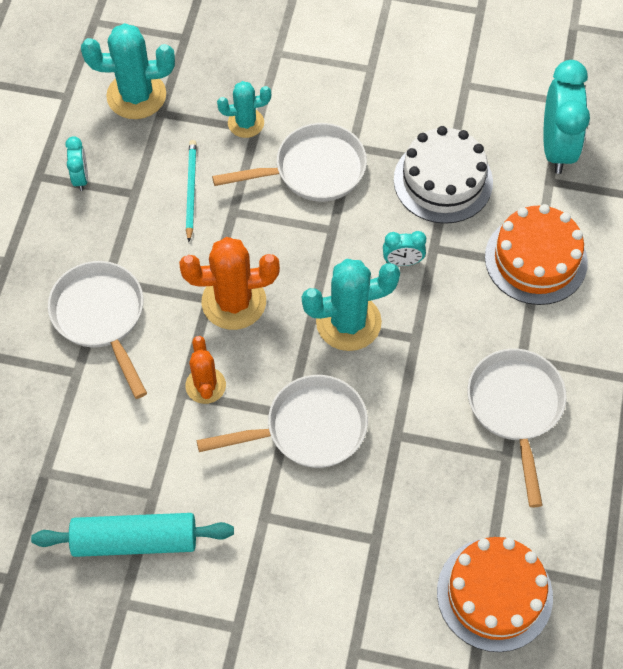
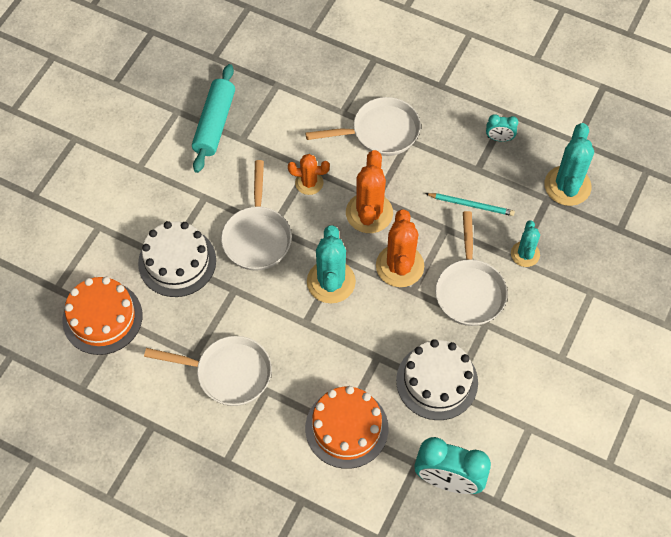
camera: 105 degrees right, 0 degrees up
turquoise clock [383,231,426,266] -> none
none -> white cake [138,221,216,297]
none -> orange cactus [376,210,424,287]

